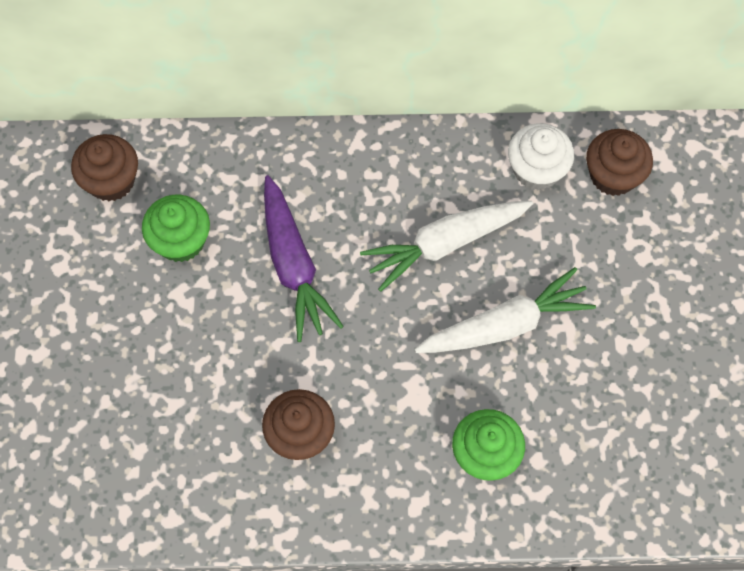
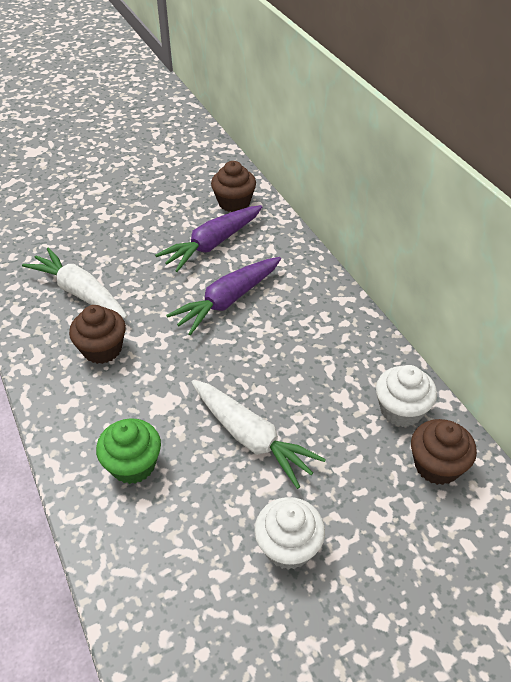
camera: 65 degrees right, 20 degrees down
green cupcake [142,195,210,262] -> purple carrot [155,205,262,272]
white carrot [360,201,533,292] -> white carrot moved to [22,247,127,318]
none -> white cupcake [254,497,325,570]

